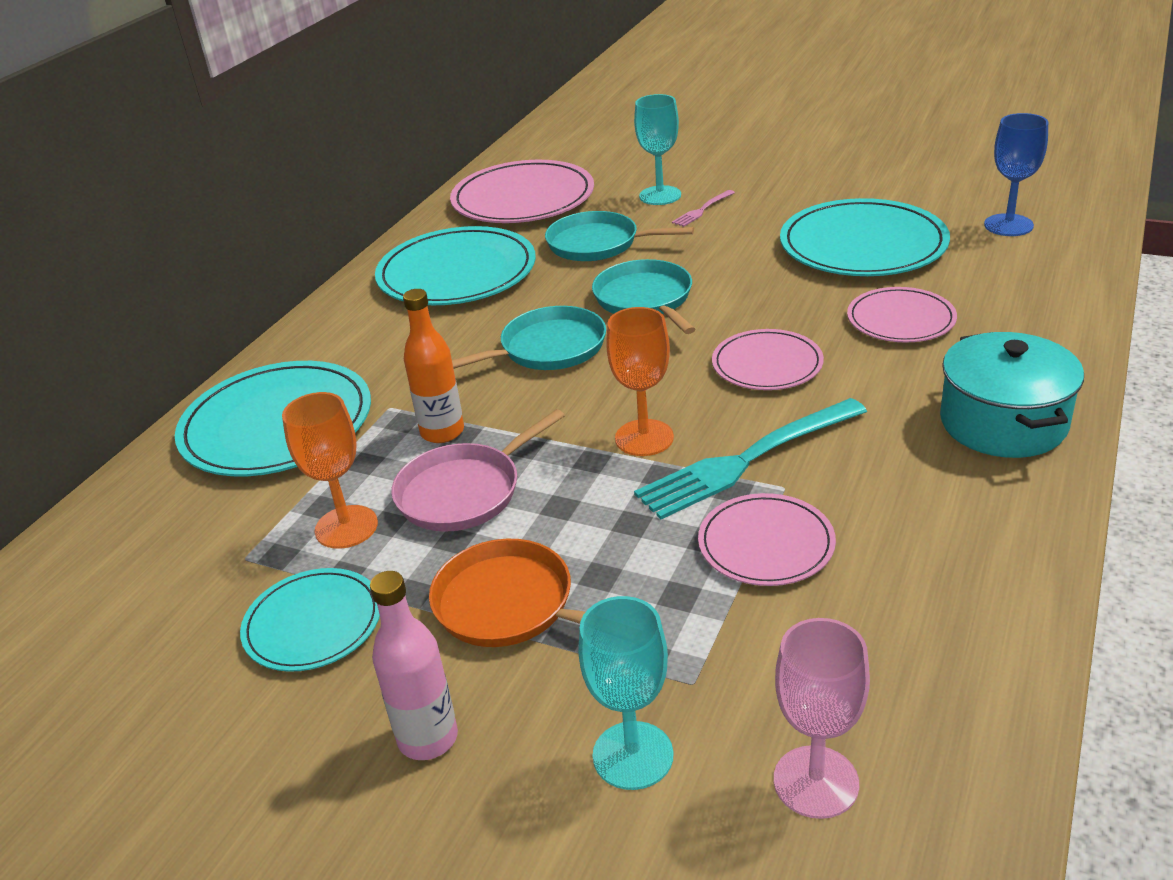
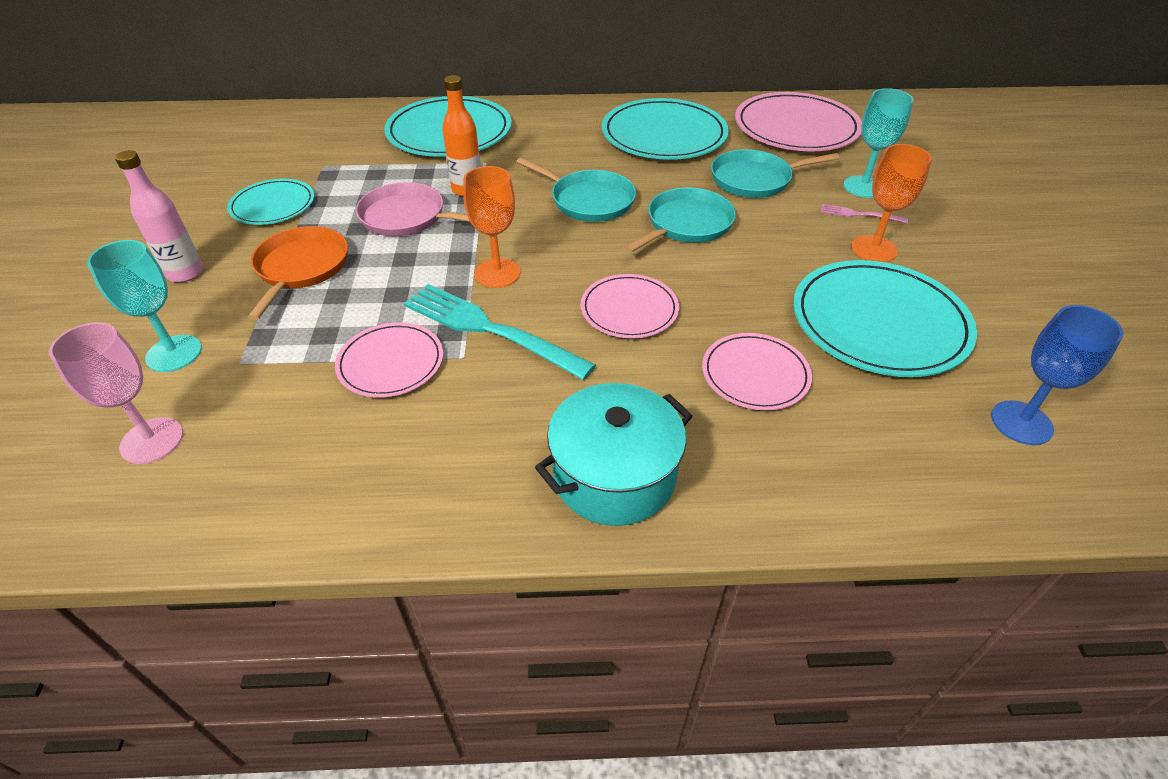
camera: 60 degrees right, 10 degrees up
orange goblet [282,392,378,549] -> orange goblet moved to [851,144,932,262]
turquoise pan [545,211,694,261] -> turquoise pan turned 90 degrees counterclockwise [711,149,839,198]

